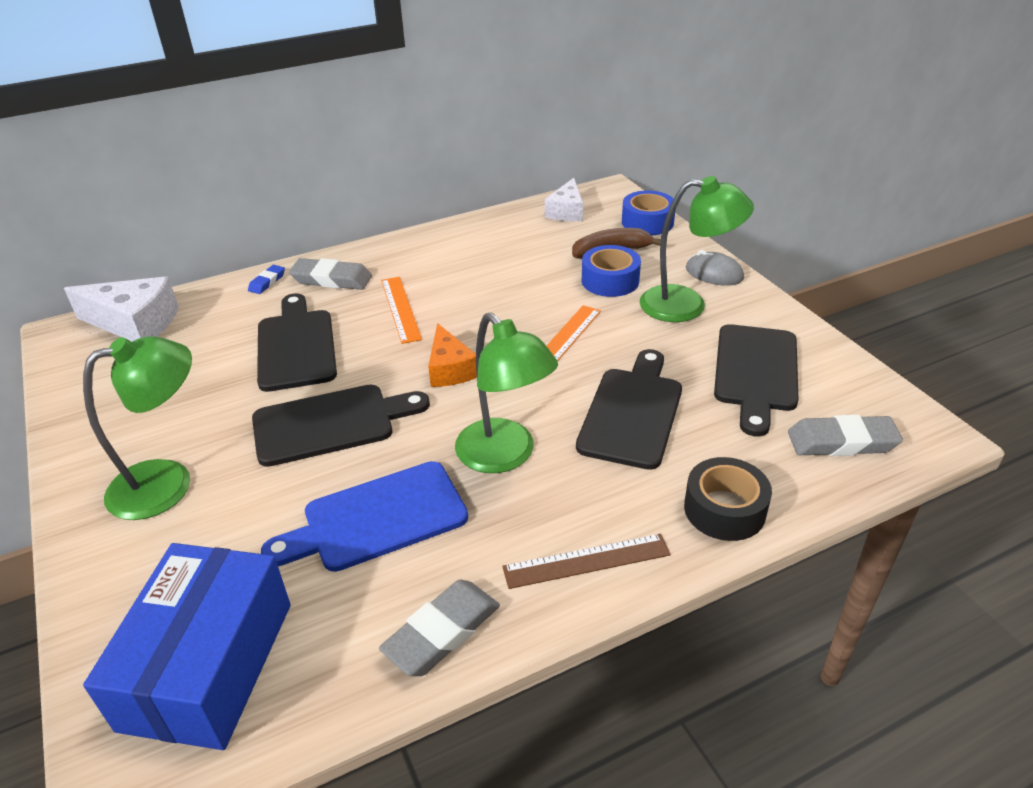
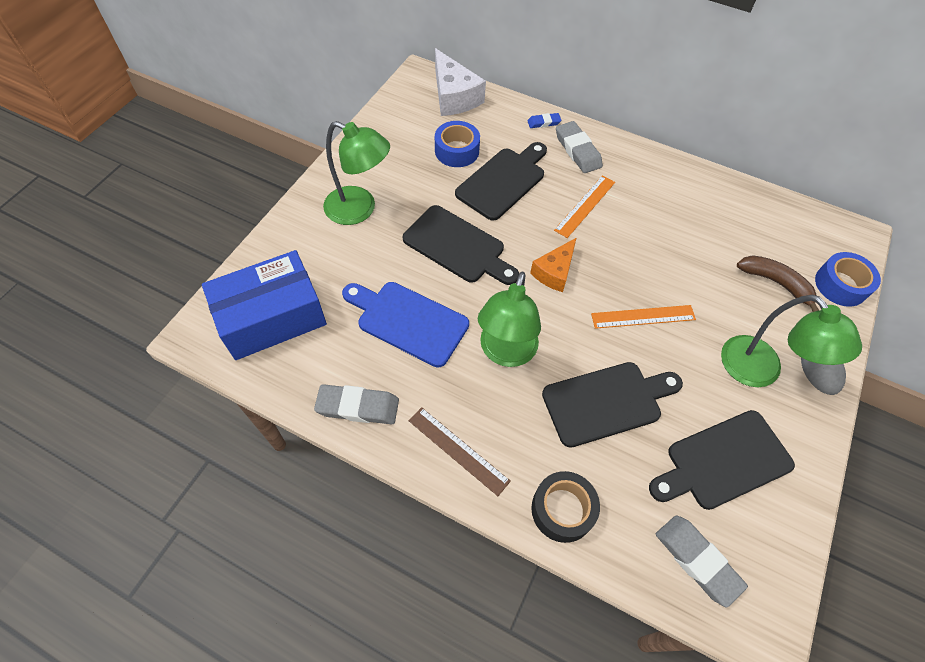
camera: 50 degrees right, 20 degrees up
white cheese [545,178,583,221] -> none
blue tape [582,245,641,297] -> blue tape moved to [435,121,480,167]

